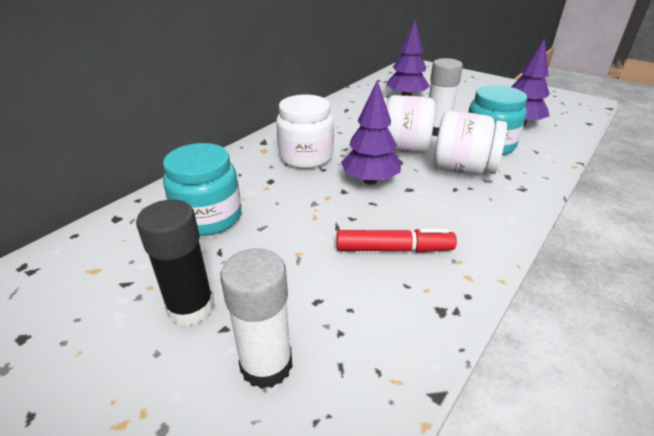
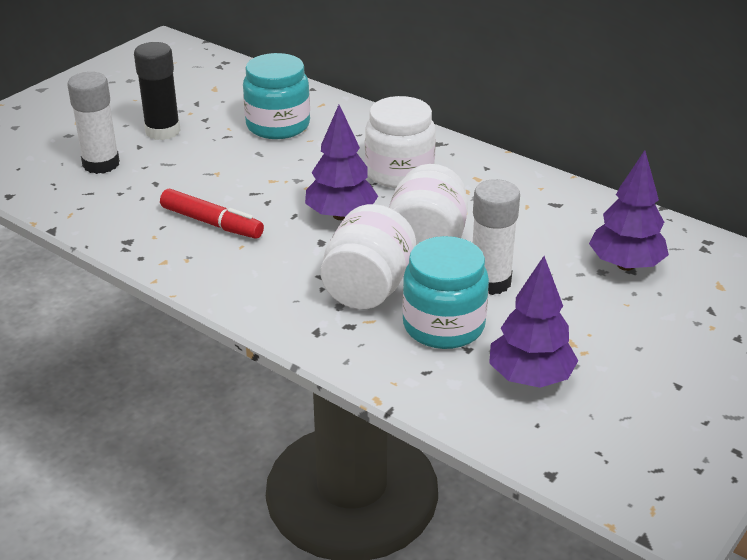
camera: 90 degrees right, 0 degrees up
red marker [337,229,457,253] -> red marker turned 60 degrees counterclockwise [160,189,264,239]

